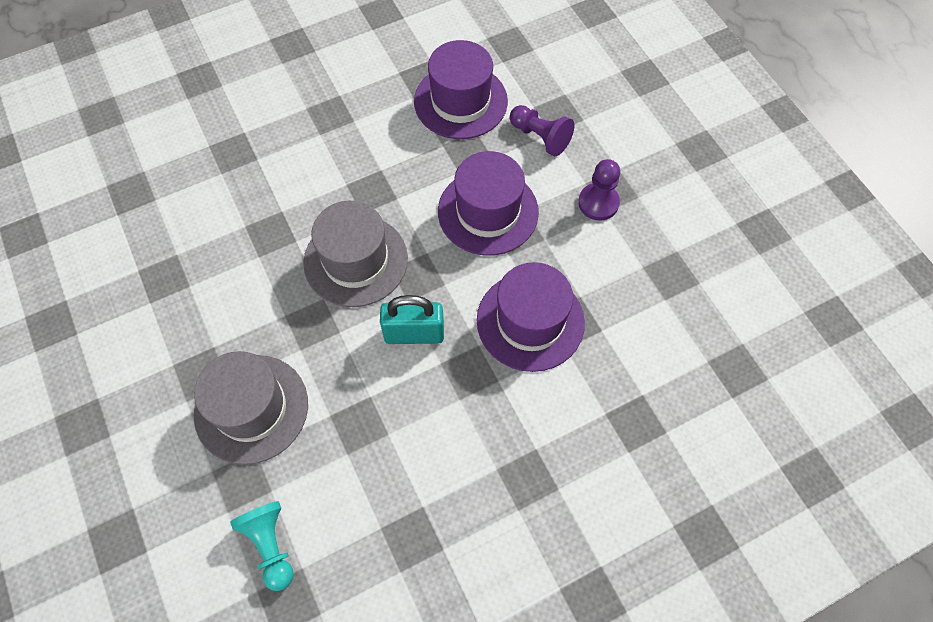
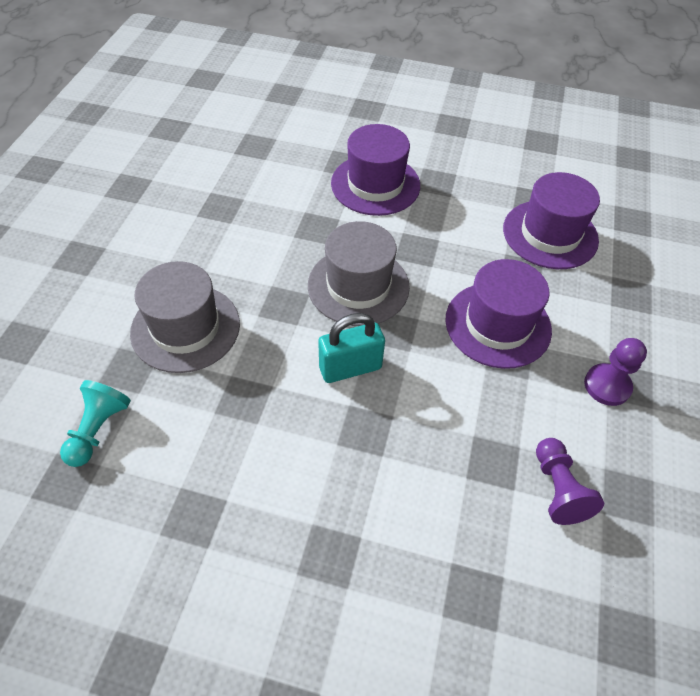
camera: 40 degrees right, 10 degrees down
turquoise padlock [380,295,444,344] -> turquoise padlock turned 60 degrees counterclockwise [318,313,385,383]
purple hat [477,262,585,372] -> purple hat moved to [331,124,420,216]
purple pawn [510,105,574,156] -> purple pawn moved to [536,438,604,525]

